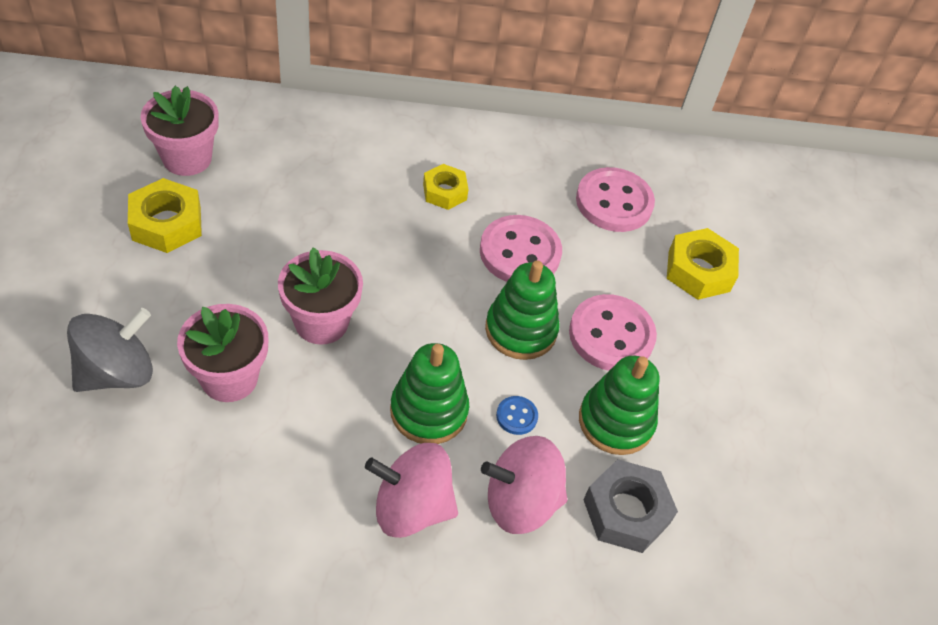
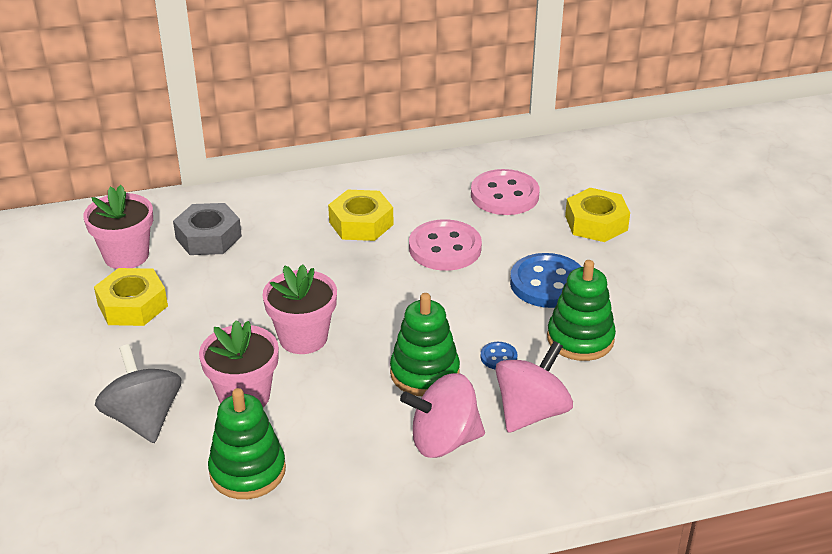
camera: 10 degrees left, 15 degrees down
grey spinning top [67,308,153,392] -> grey spinning top turned 60 degrees counterclockwise [95,344,181,443]
yellow nut [423,164,469,210] -> yellow nut [328,190,393,241], size x1.51
pink spinning top [481,436,567,534] -> pink spinning top turned 150 degrees clockwise [495,341,573,433]
green stacking toy [485,260,560,360] -> green stacking toy moved to [208,388,286,499]
pink button [569,294,657,371] -> blue button [510,253,581,308]
grey nut [583,459,678,553] -> grey nut moved to [173,203,242,255]

